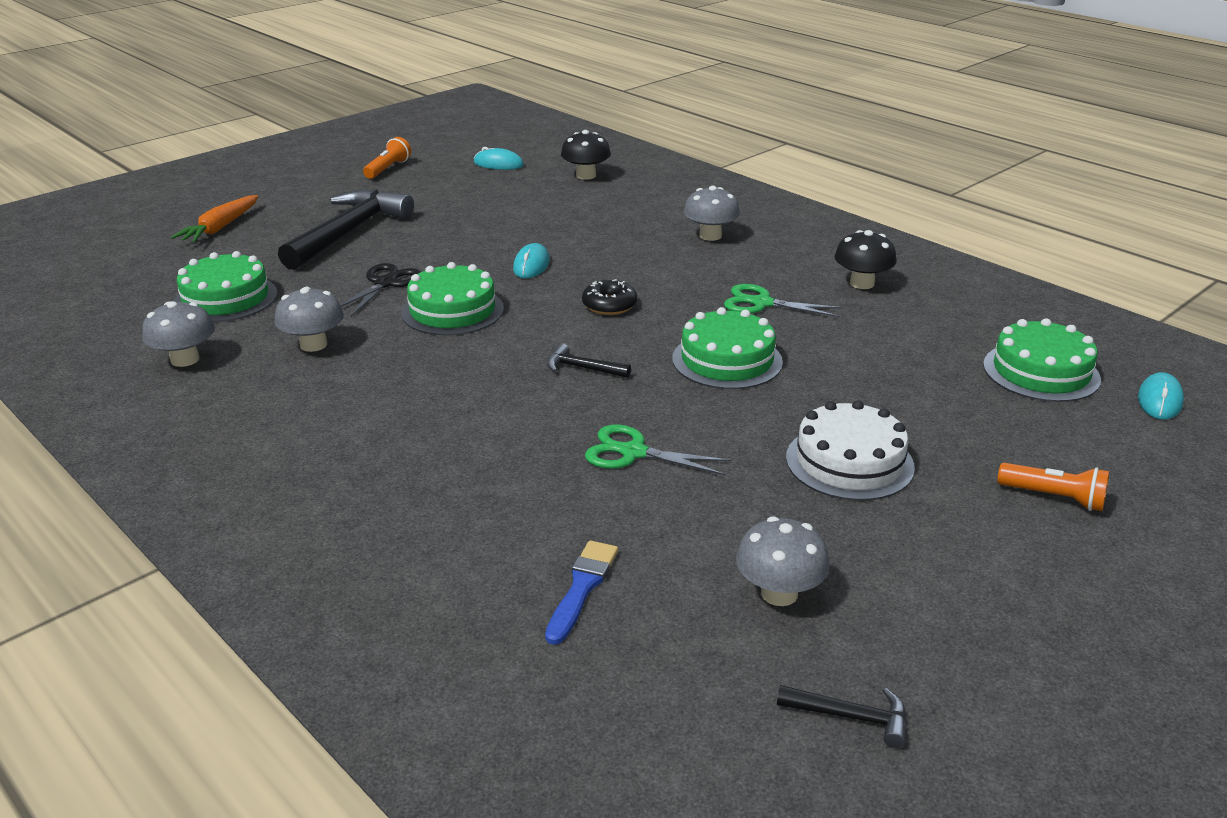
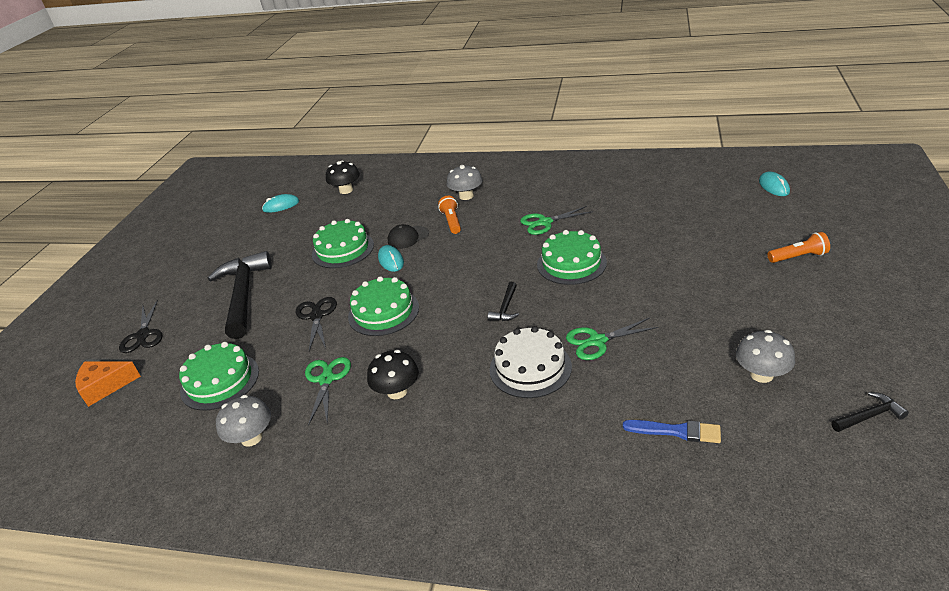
camera: 30 degrees left, 5 degrees up
orange carrot [171,195,258,243] -> black scissors [119,300,163,353]
grey mushroom [275,287,344,352] -> green scissors [305,357,351,426]
orange flashlight [363,137,411,179] -> orange flashlight moved to [438,196,461,234]
blue brush [545,540,618,645] -> blue brush turned 120 degrees clockwise [623,420,721,443]
black hammer [547,343,631,378] -> black hammer turned 60 degrees counterclockwise [488,282,519,321]
black donut [582,279,637,315] -> none
white cake [786,400,915,501] -> white cake moved to [490,326,572,398]
black mushroom [834,230,897,289] -> black mushroom moved to [367,350,419,399]
green cake [983,318,1101,402] -> green cake moved to [312,219,374,268]
none -> orange cheese [75,361,141,407]
none -> black cap [388,224,429,249]

